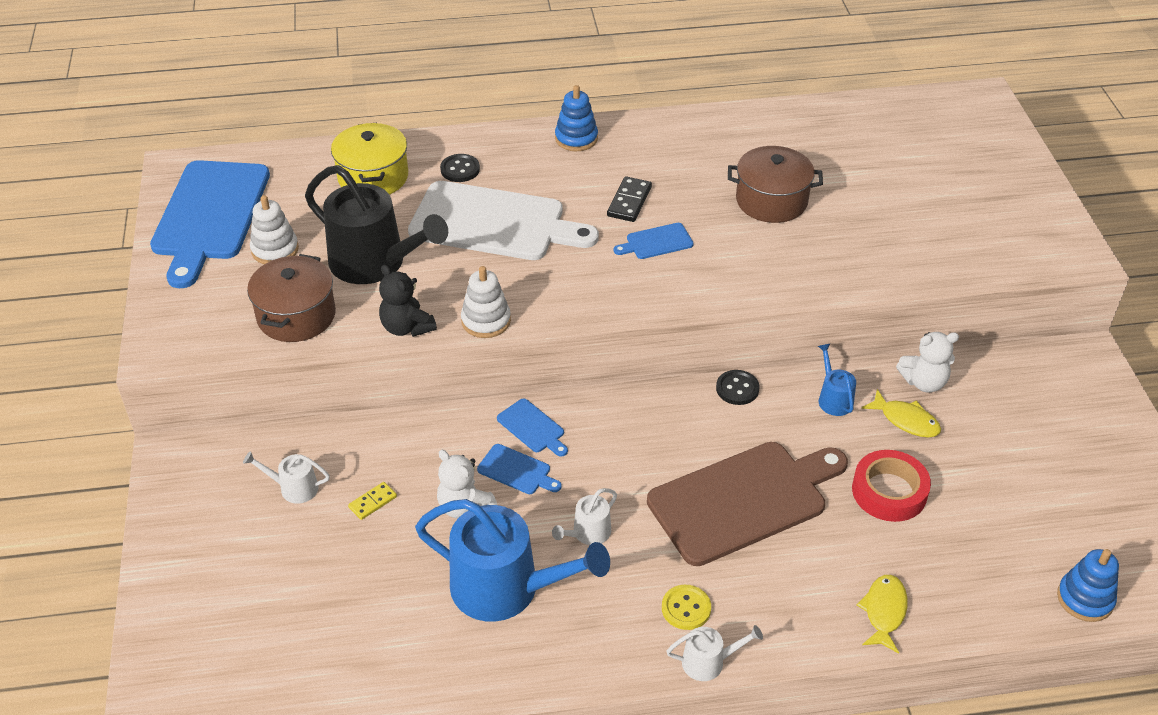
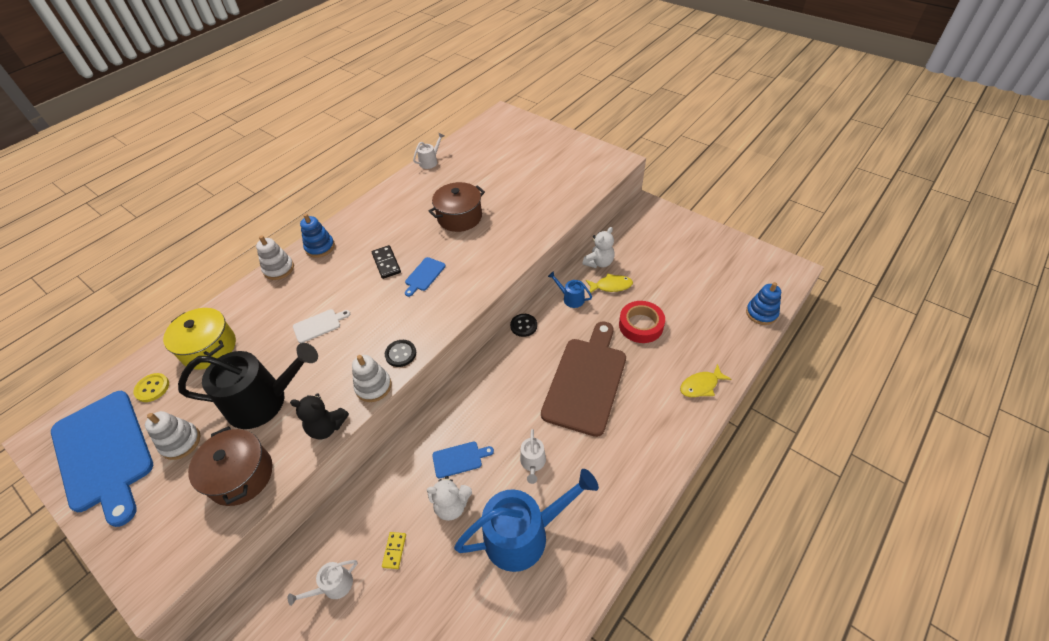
camera: 40 degrees left, 5 degrees up
white cutting board [408,181,599,260] -> white cutting board [293,309,350,343], size x0.42
black button [440,154,480,182] -> black button moved to [385,340,416,367]
blue cutting board [497,399,568,457] -> none
yellow button [662,585,711,630] -> yellow button moved to [133,373,169,402]
white watering can [667,625,763,681] -> white watering can moved to [413,133,444,169]
yellow fish [857,575,908,654] -> yellow fish turned 90 degrees counterclockwise [680,364,731,397]
none -> white stacking toy [256,236,294,280]

